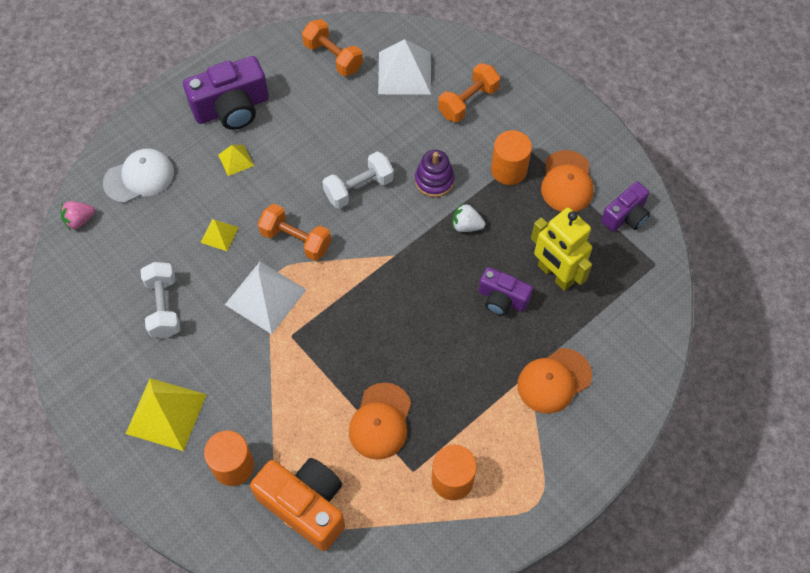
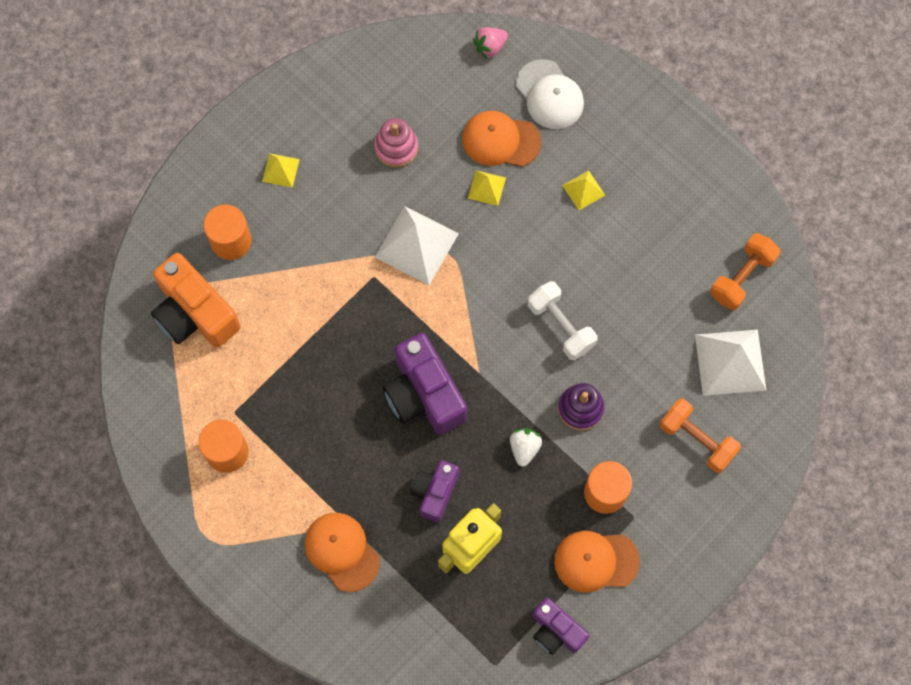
camera: 85 degrees right, 10 degrees up
pink strawberry [61,201,95,230] -> pink strawberry turned 90 degrees counterclockwise [473,27,508,59]
yellow pyramid [126,378,207,451] -> yellow pyramid [262,153,300,188], size x0.51
white dumbbell [141,262,180,338] -> pink stacking toy [374,118,418,167]
purple camera [183,56,269,130] -> purple camera moved to [383,333,467,435]
orange camera [250,458,345,551] -> orange camera turned 105 degrees clockwise [151,253,241,348]
orange dumbbell [258,204,331,261] -> none
orange cap [349,383,411,460] -> orange cap moved to [462,111,541,167]

